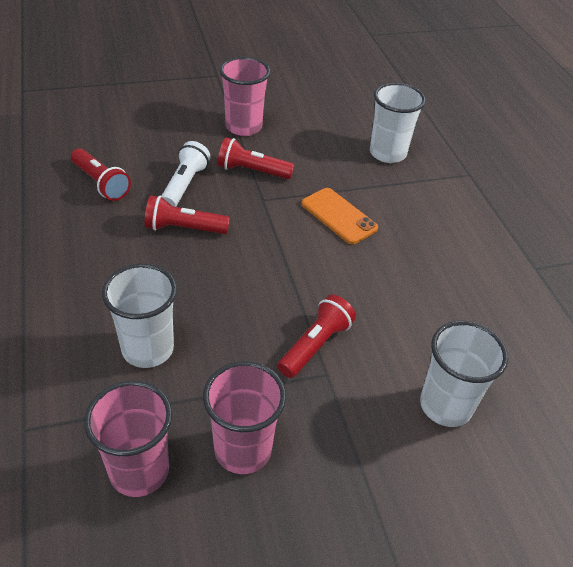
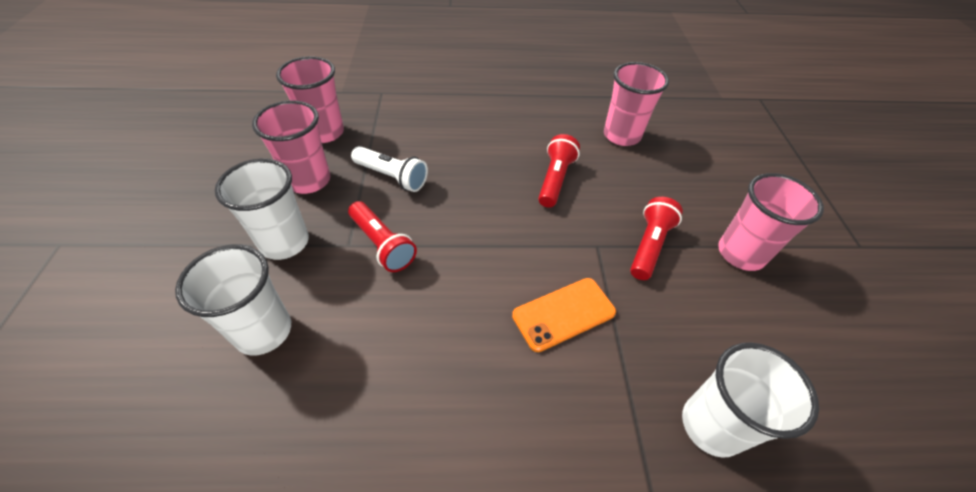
camera: 105 degrees right, 5 degrees up
red flashlight [71,148,131,201] -> pink cup [604,62,669,146]
white cup [102,264,177,368] -> white cup moved to [215,158,309,260]
white flashlight [161,141,210,207] -> white flashlight moved to [351,146,428,192]

